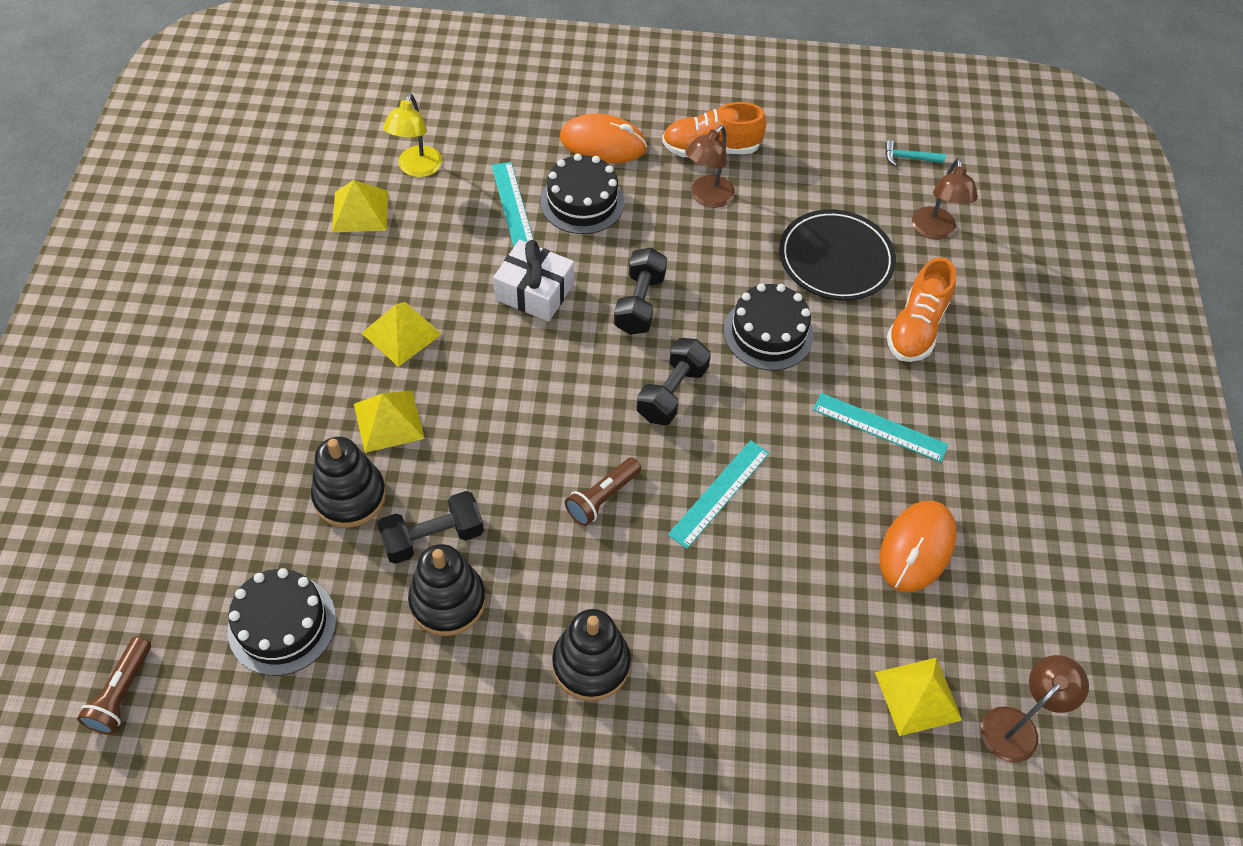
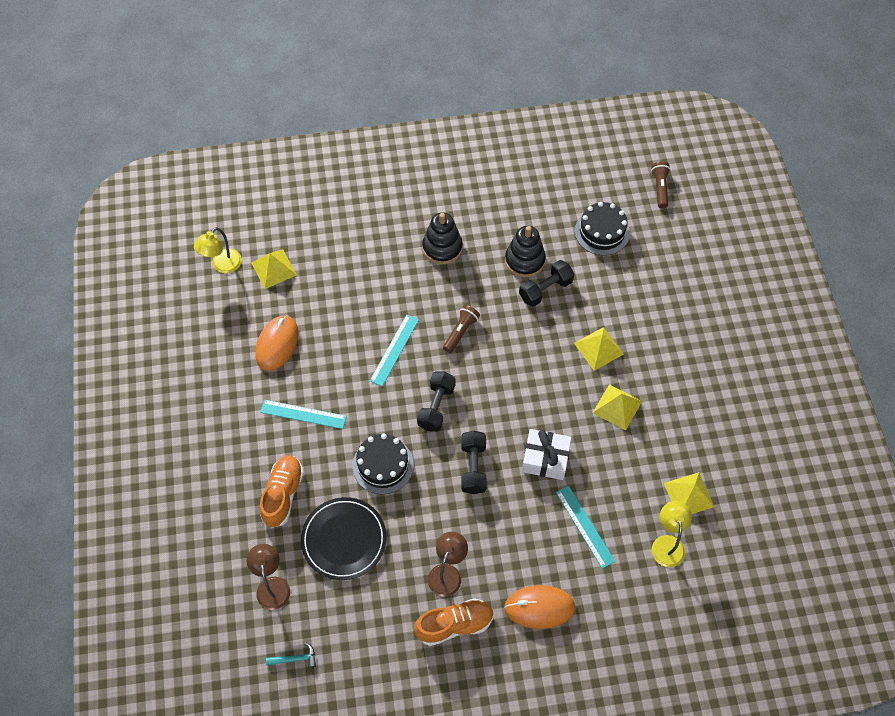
camera: 170 degrees right, 5 degrees up
black stacking toy [311,437,386,528] -> none
black cake [540,153,624,234] -> none
brown lamp [981,655,1089,763] -> yellow lamp [194,227,242,273]

